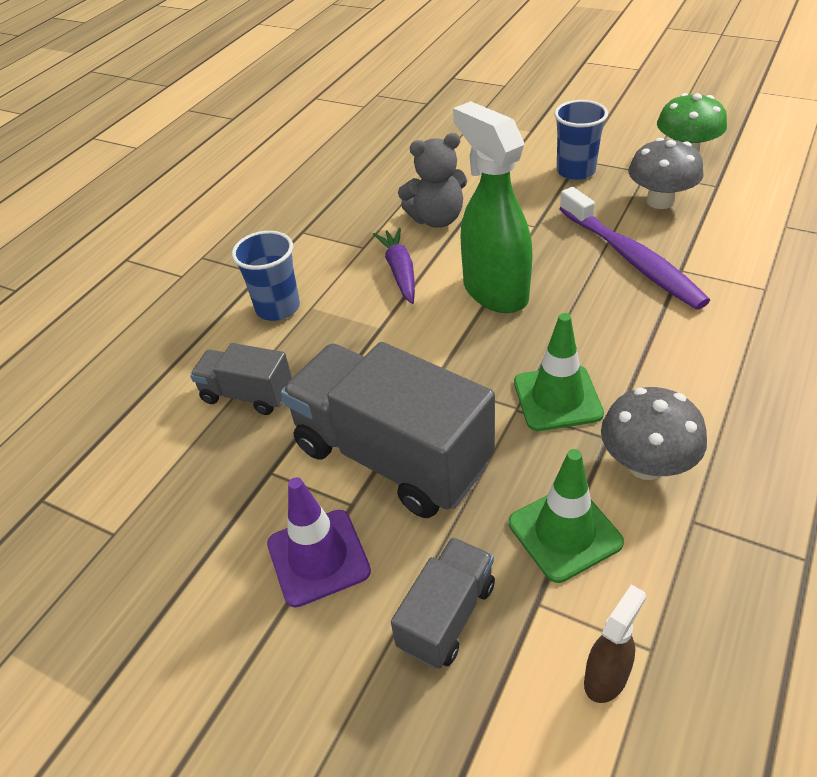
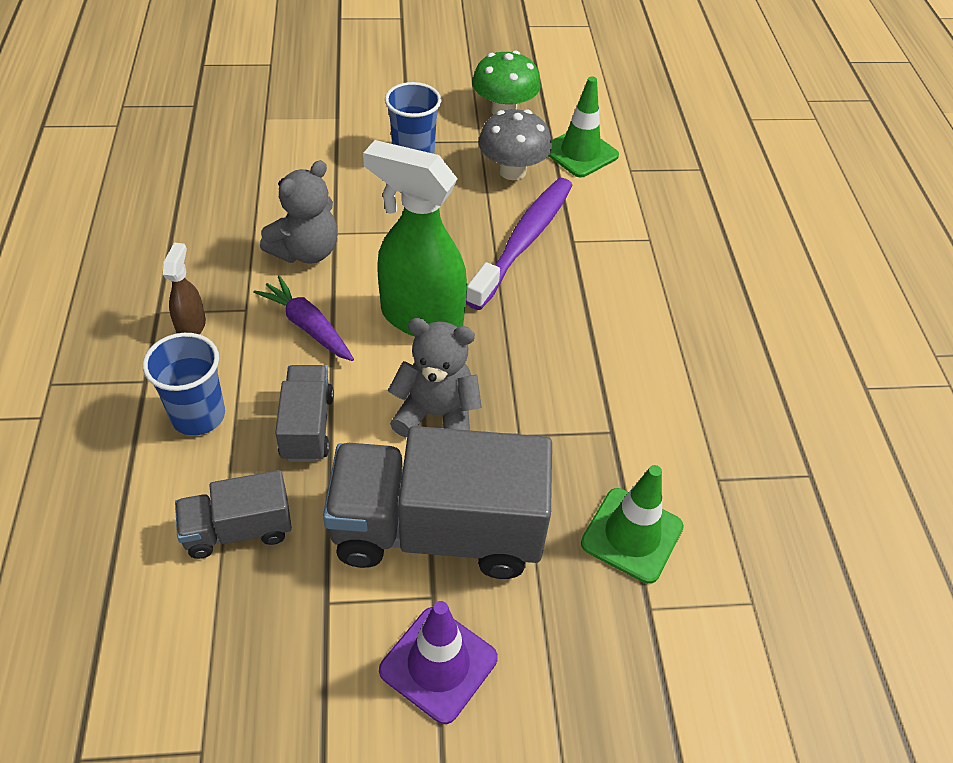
camera: 40 degrees left, 5 degrees up
grey truck [391,537,495,669] -> grey truck moved to [275,365,334,462]
green traffic cone [514,313,604,431] -> green traffic cone moved to [549,76,619,177]
purple toothbrush [559,187,710,310] -> purple toothbrush turned 90 degrees counterclockwise [466,178,573,310]
brown spray bottle [584,584,646,703] -> brown spray bottle moved to [163,243,206,334]
grey mushroom [601,387,707,480] -> none
none -> grey teddy bear [388,318,482,437]

